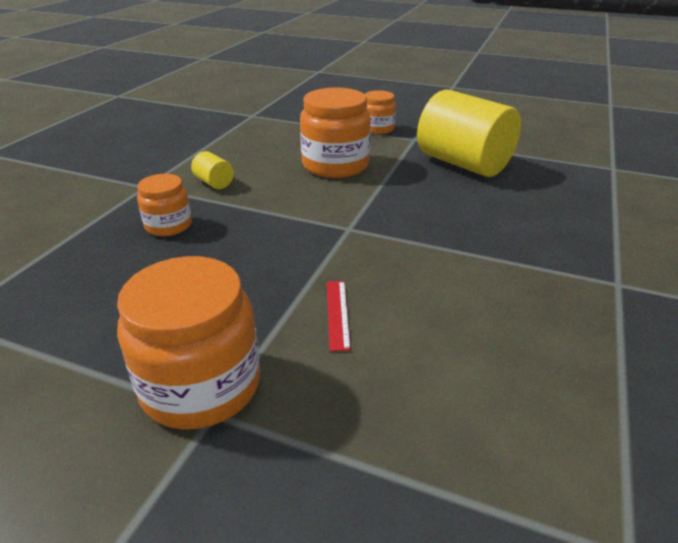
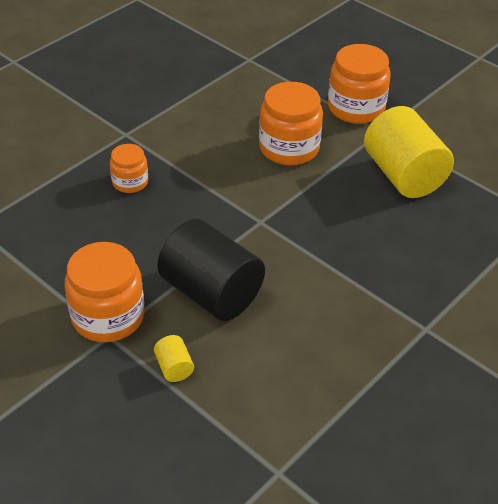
camera: 20 degrees right, 10 degrees up
yellow cylinder [191,151,234,189] -> yellow cylinder moved to [154,335,194,382]
red ruler [327,281,351,351] -> black cylinder [157,219,265,321]
orange jar [365,90,396,134] -> orange jar [328,44,391,124], size x1.75

